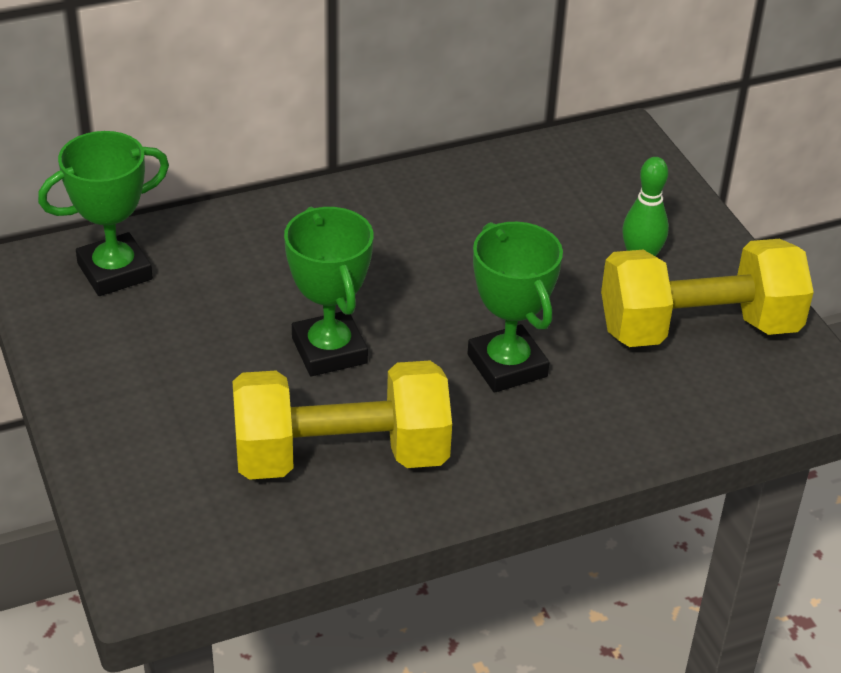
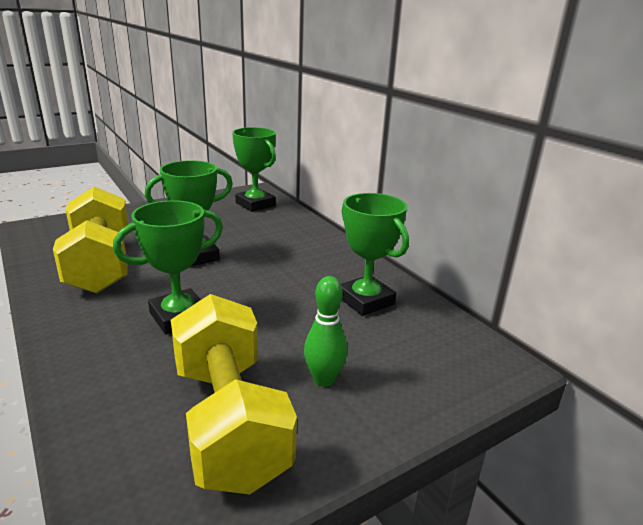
camera: 80 degrees right, 15 degrees down
none -> green trophy [341,193,409,316]

